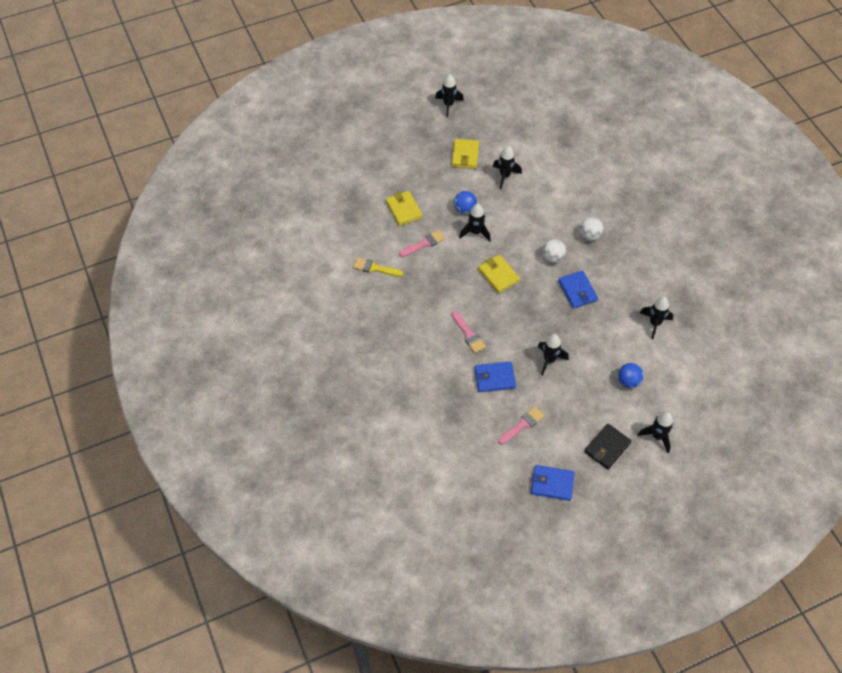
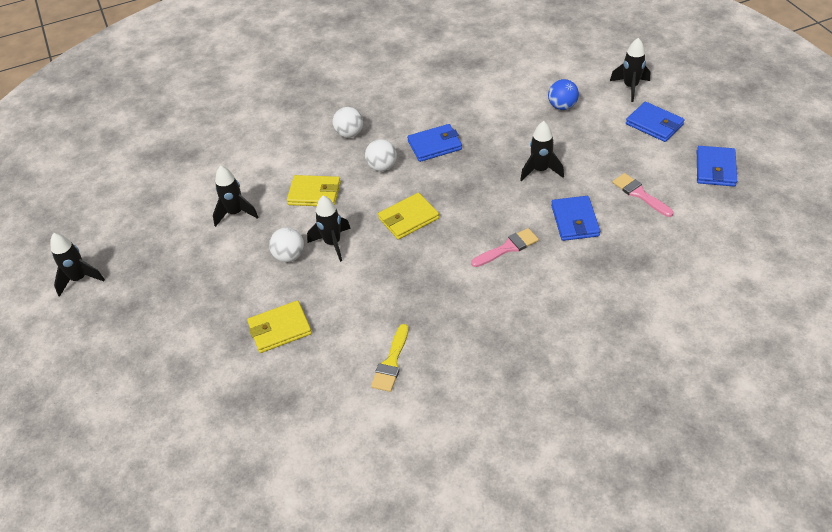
camera: 85 degrees left, 10 degrees down
pink brush [399,230,445,257] -> none
yellow wallet [451,139,479,169] -> yellow wallet moved to [287,175,341,206]
blue ball [454,191,477,214] -> white ball [269,228,304,262]
black wallet [584,424,631,469] -> blue wallet [626,102,685,142]
black rocket [640,297,673,339] -> none

